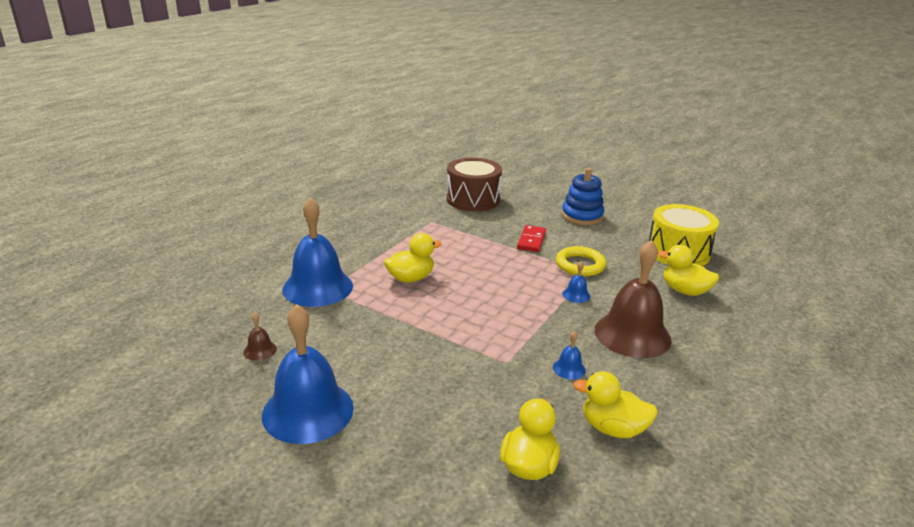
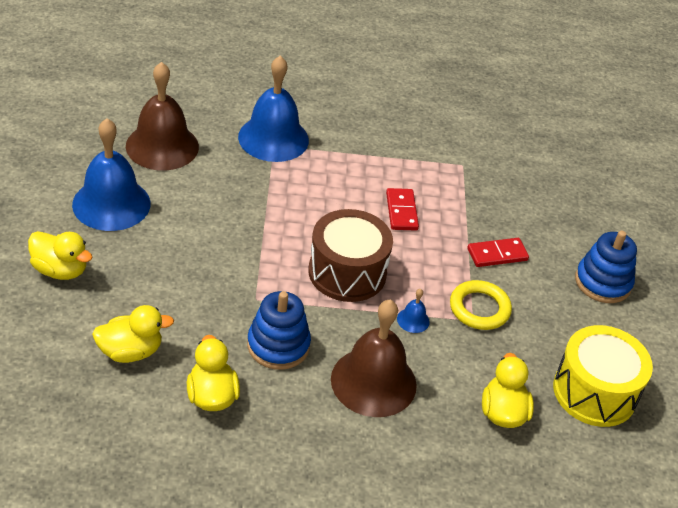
camera: 55 degrees right, 15 degrees up
brown bell [244,313,277,361] -> brown bell [126,62,199,171], size x2.48
yellow duck [384,233,441,283] -> yellow duck moved to [28,231,92,280]
brown drum [447,158,502,211] -> brown drum moved to [308,209,393,302]
blue bell [553,331,586,380] -> blue stacking toy [247,291,311,370]
none -> red domino [386,188,419,231]

